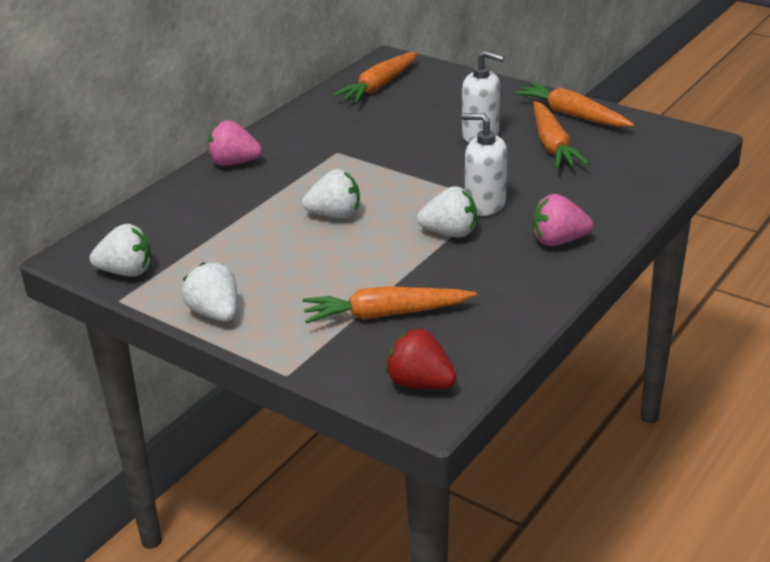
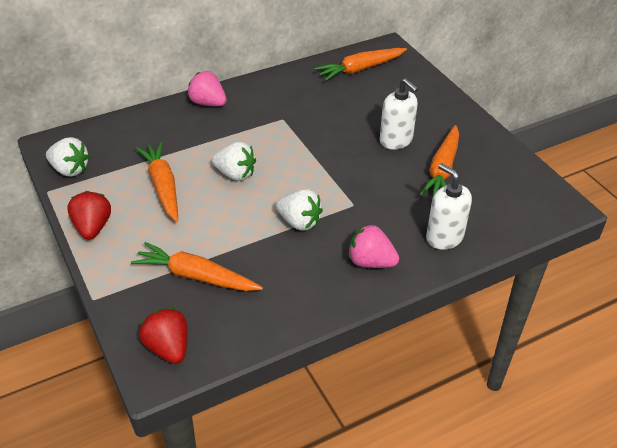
camera: 25 degrees right, 10 degrees up
white strawberry [182,262,237,322] -> red strawberry [67,191,111,240]
white soap dispenser [462,113,507,216] -> white soap dispenser moved to [426,163,472,250]
orange carrot [513,82,635,127] -> orange carrot moved to [136,142,178,222]

